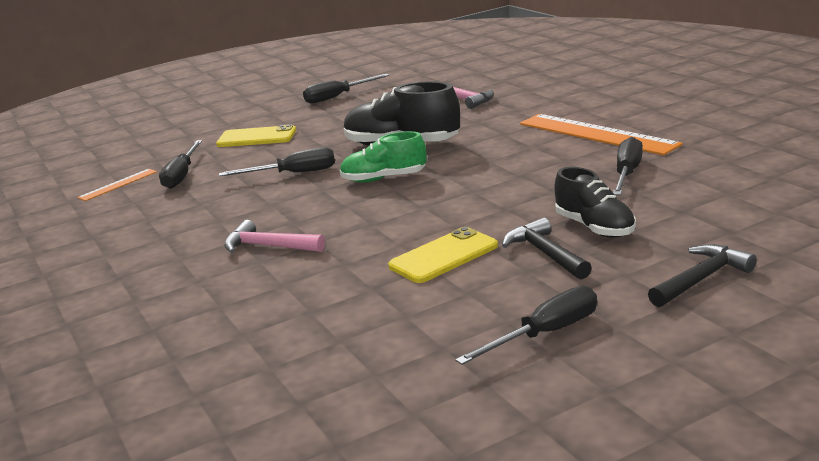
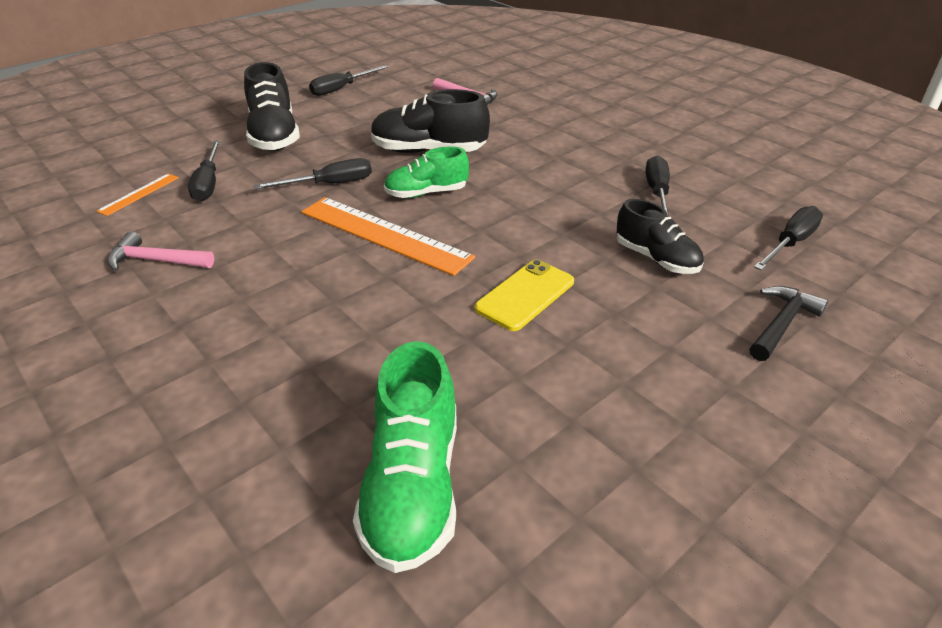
camera: 15 degrees left, 15 degrees up
yellow phone [216,124,296,147] -> black shoe [244,62,300,151]
pink hammer [224,220,325,253] -> pink hammer moved to [108,232,214,272]
black screwdriver [455,286,597,365] -> black screwdriver moved to [754,206,823,271]
black hammer [502,217,592,279] -> none
orange ruler [520,114,683,155] -> orange ruler moved to [302,197,475,276]
none -> green shoe [353,341,457,573]

